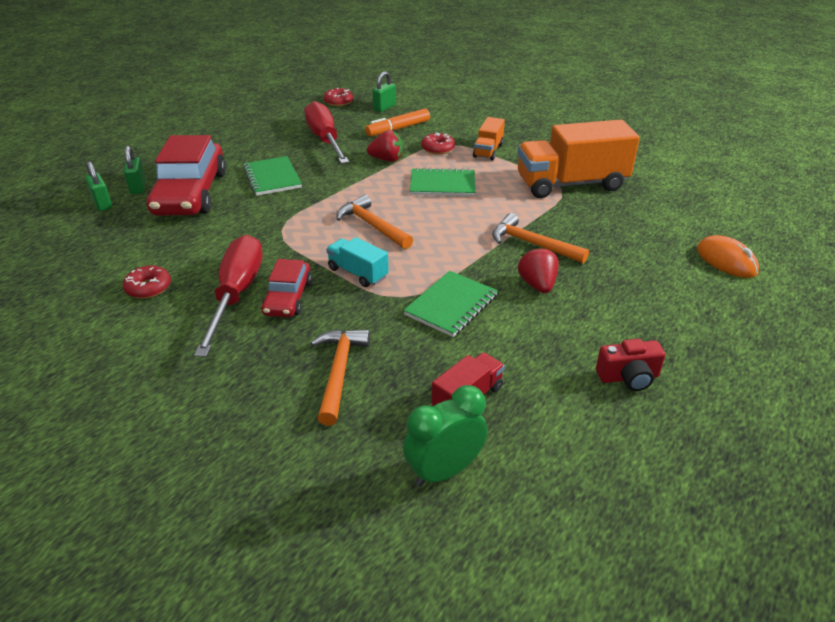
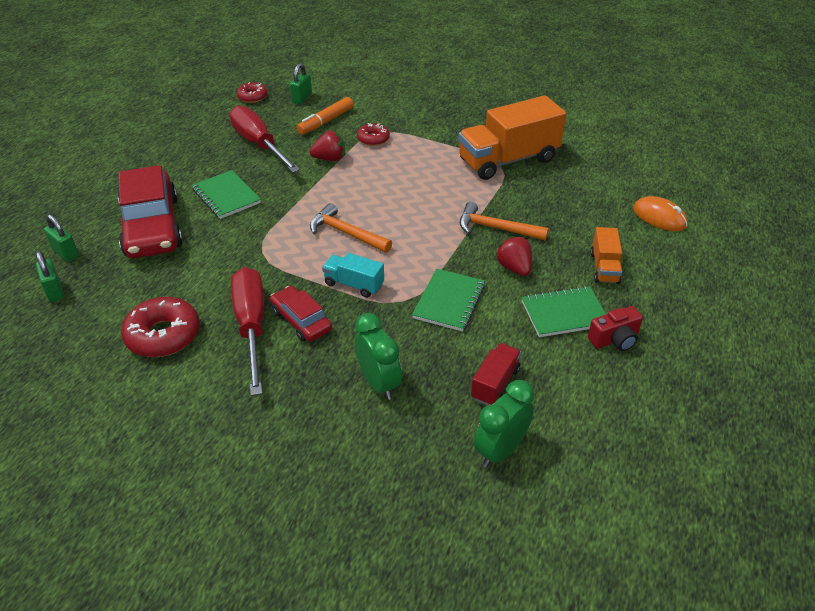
camera: 15 degrees left, 5 degrees up
red donut [123,266,171,299] -> red donut [121,297,200,357], size x1.72
green padlock [124,146,146,194] -> green padlock moved to [36,251,64,302]
red car [262,259,312,317] -> red car turned 150 degrees clockwise [270,286,332,342]
orange hammer [311,329,370,426] -> green clock [355,313,402,400]
green notebook [410,167,475,196] -> green notebook moved to [522,286,606,337]
orange truck [473,117,505,160] -> orange truck moved to [590,227,622,284]

